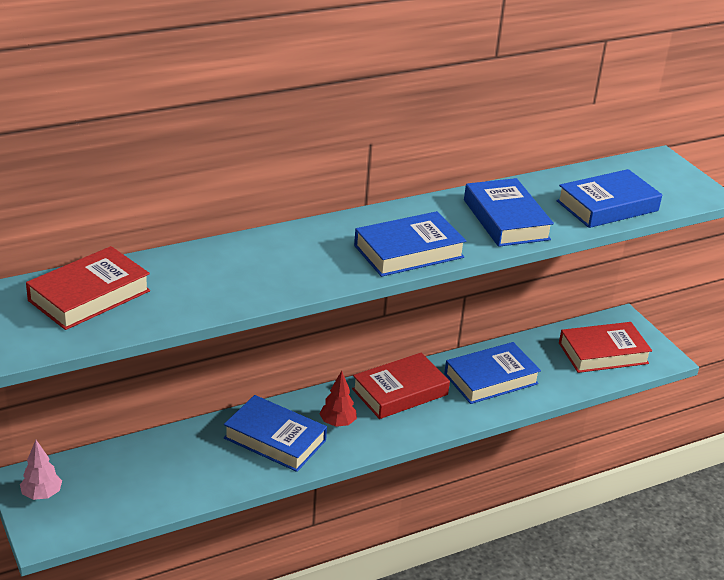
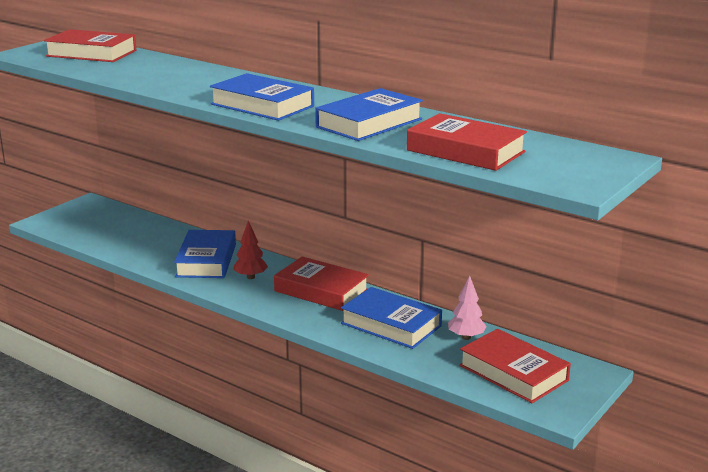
camera: 65 degrees right, 10 degrees down
pink tree [20,440,62,500] -> pink tree moved to [448,275,487,340]
blue book [556,169,662,228] -> red book [407,113,527,171]

